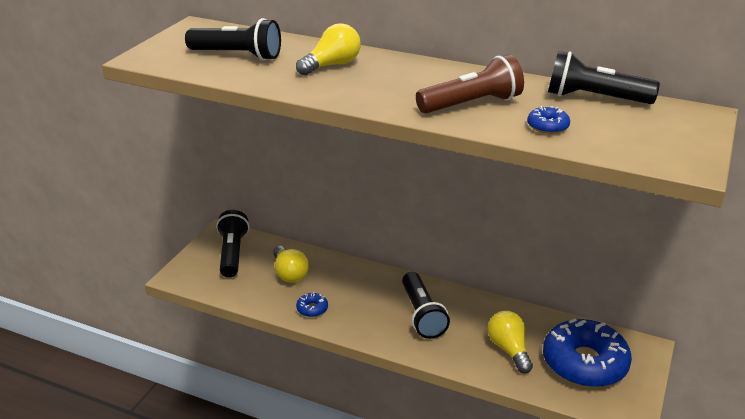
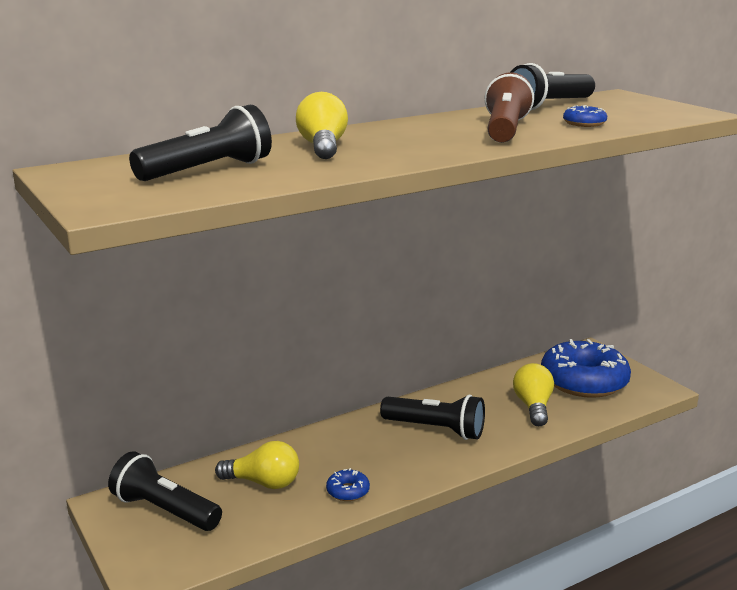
camera: 55 degrees left, 10 degrees down
yellow light bulb [488,311,533,373] -> yellow light bulb turned 75 degrees clockwise [513,363,554,426]

